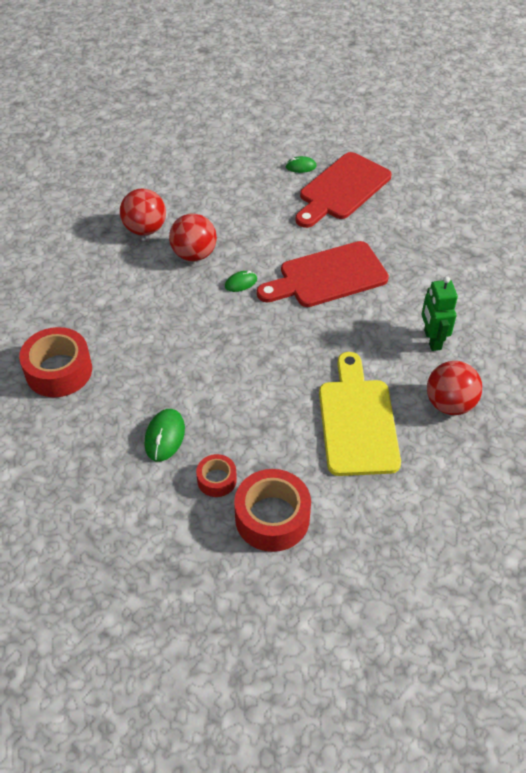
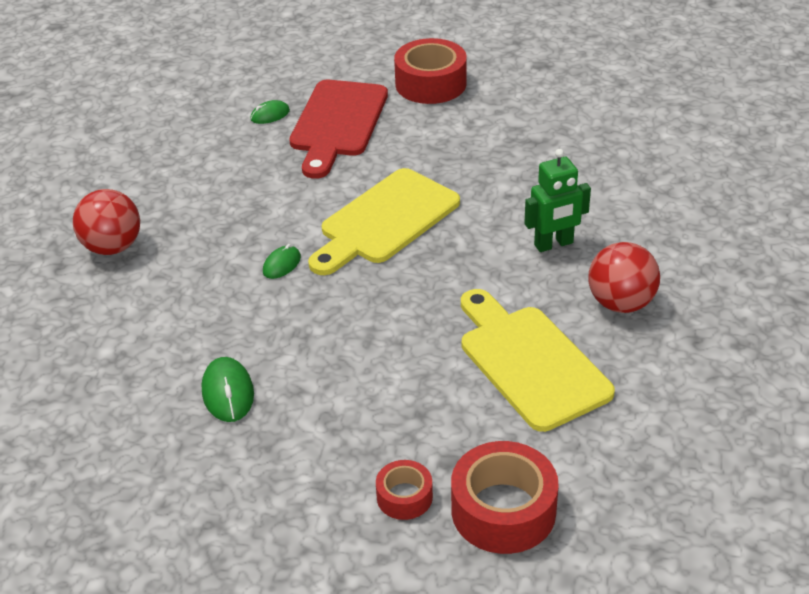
camera: 25 degrees left, 10 degrees down
red tape [19,327,92,397] -> red tape moved to [394,38,467,104]
green mouse [144,409,185,461] -> green mouse moved to [202,357,254,422]
red ball [169,213,217,261] -> none
red cutting board [257,241,389,307] -> yellow cutting board [308,168,460,275]
green robot [422,276,458,351] -> green robot turned 75 degrees counterclockwise [524,149,591,252]

